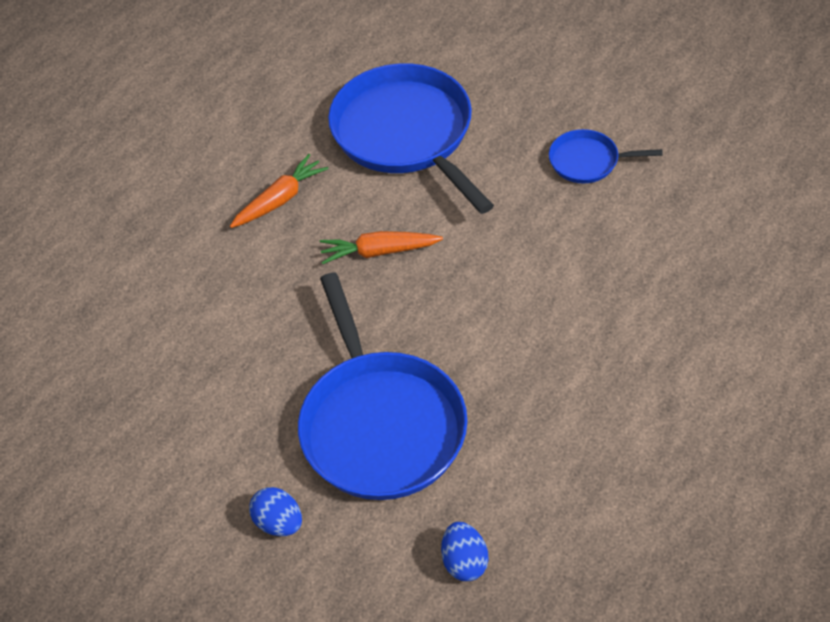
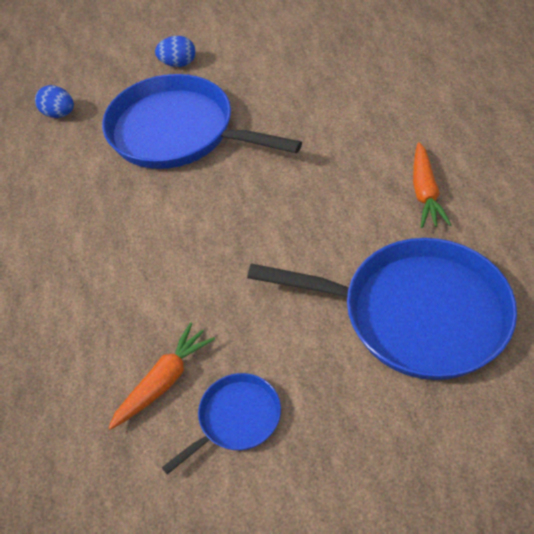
camera: 135 degrees right, 0 degrees up
orange carrot [320,231,443,264] -> orange carrot moved to [108,322,215,430]

